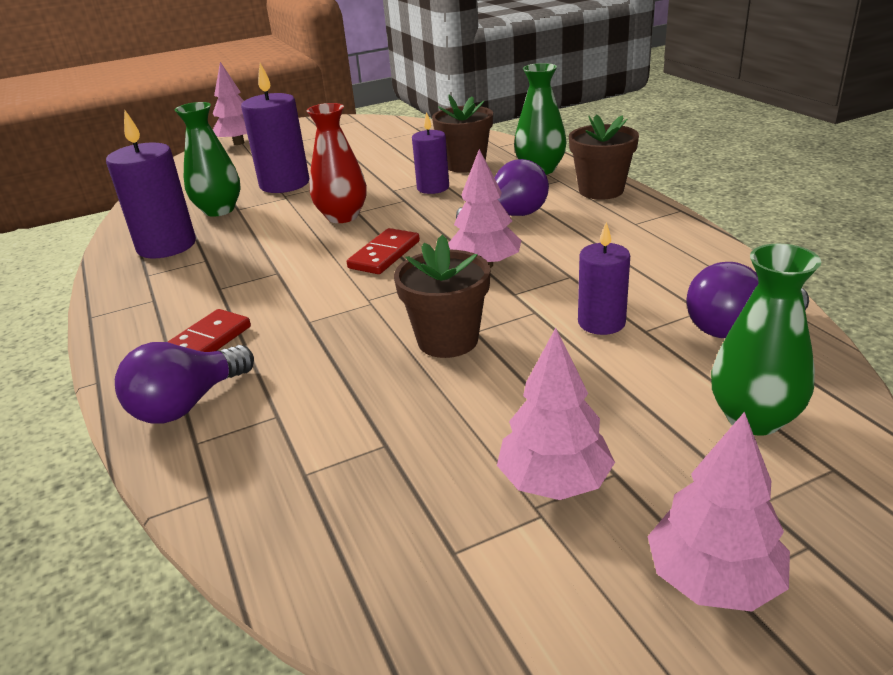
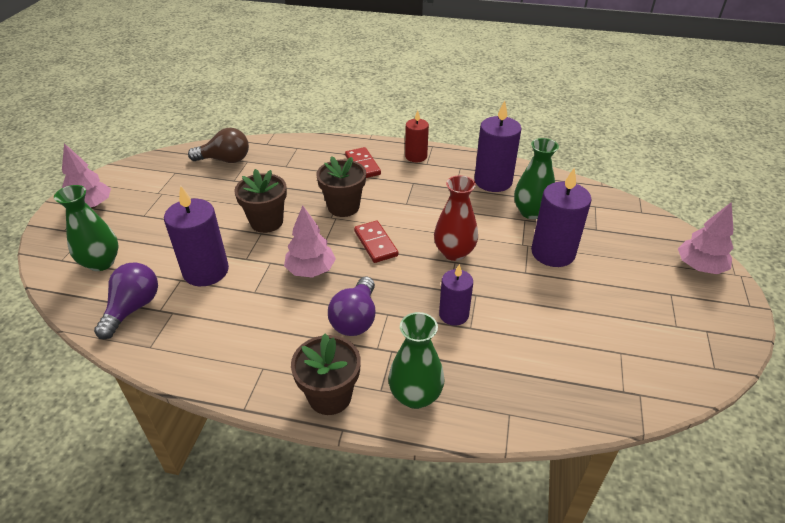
camera: 125 degrees right, 10 degrees up
purple light bulb [115,342,254,424] -> none
brown flower pot [432,95,493,173] -> brown flower pot moved to [316,156,366,217]
pink tree [497,328,615,500] -> none
purple candle [578,222,630,335] -> purple candle [164,185,229,286], size x1.62
none -> brown light bulb [188,128,249,163]
none -> red candle [405,110,429,162]

